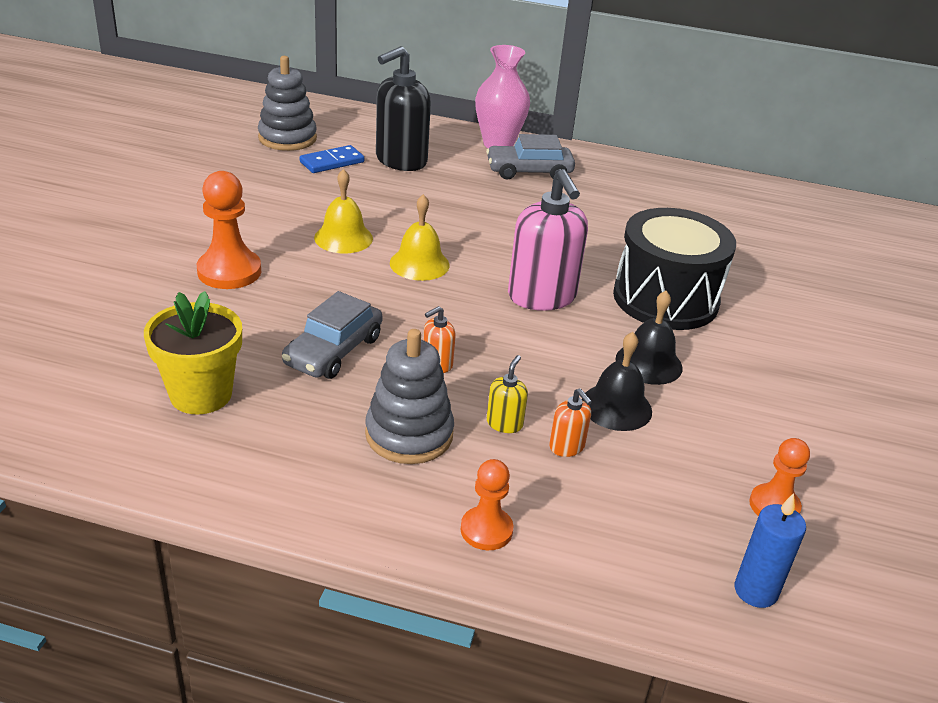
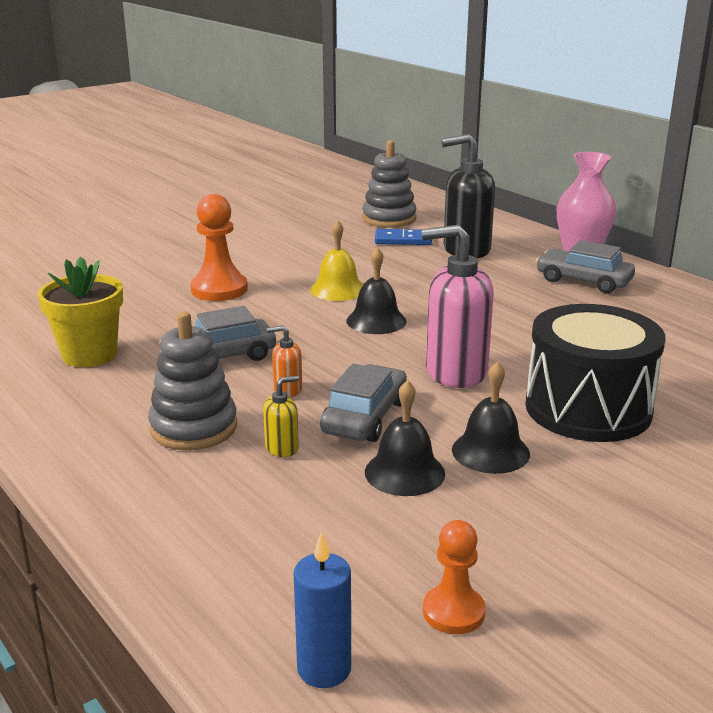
camera: 40 degrees right, 10 degrees down
yellow bell [390,194,450,281] -> black bell [346,247,406,334]
orange pawn [460,459,514,550] -> none
pink soap dispenser [508,169,588,311] -> pink soap dispenser turned 75 degrees clockwise [421,225,494,388]
orange soap dispenser [549,388,592,457] -> none
none -> grey car [320,364,407,442]

